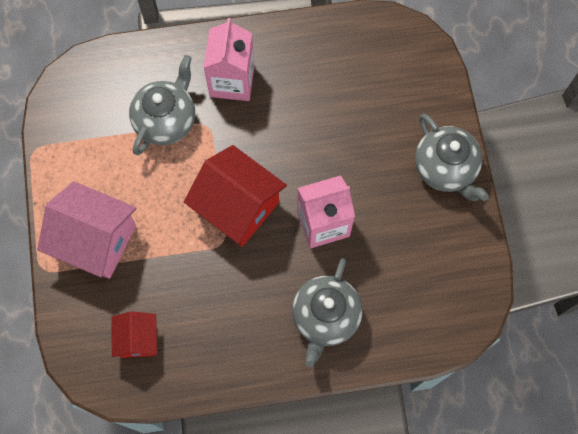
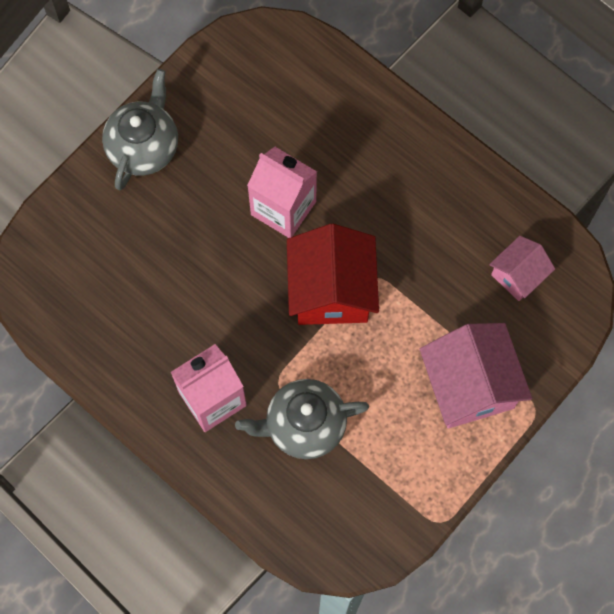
camera: 130 degrees left, 0 degrees up
red house [111,311,157,358] -> pink house [489,236,555,301]
grey teapot [292,258,363,367] -> none

